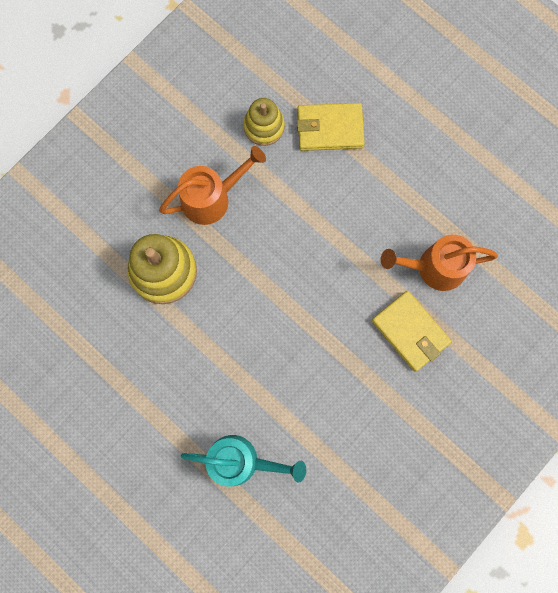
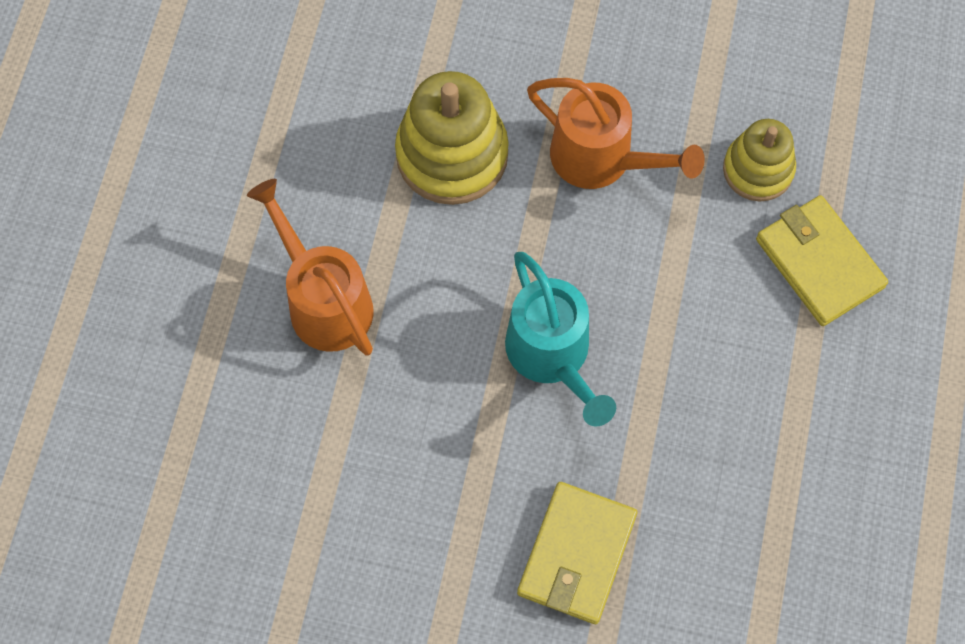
camera: 60 degrees right, 10 degrees down
turquoise watering can [181,435,306,486] -> turquoise watering can moved to [505,252,616,426]
orange watering can [381,235,498,291] -> orange watering can moved to [247,179,373,356]

